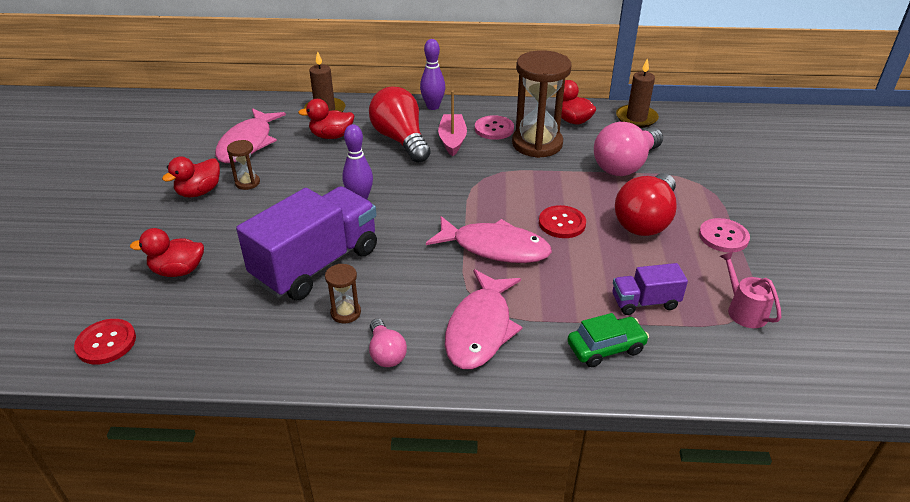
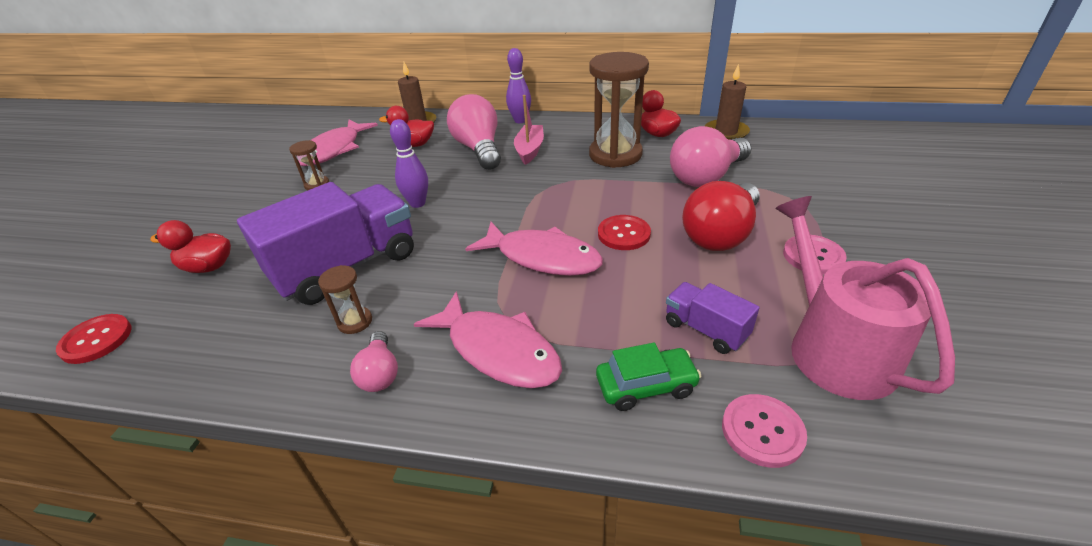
camera: 10 degrees right, 0 degrees up
red duck [162,156,220,197] -> none
red light bulb [369,86,431,163] -> pink light bulb [447,94,501,170]
pink fish [445,269,523,369] -> pink fish turned 75 degrees counterclockwise [414,291,562,388]
pink button [475,115,514,140] -> pink button moved to [722,394,807,468]
purple truck [613,263,688,315] -> purple truck turned 45 degrees clockwise [666,282,759,354]
pink watering can [720,252,781,328] -> pink watering can [775,196,955,400], size x2.00

